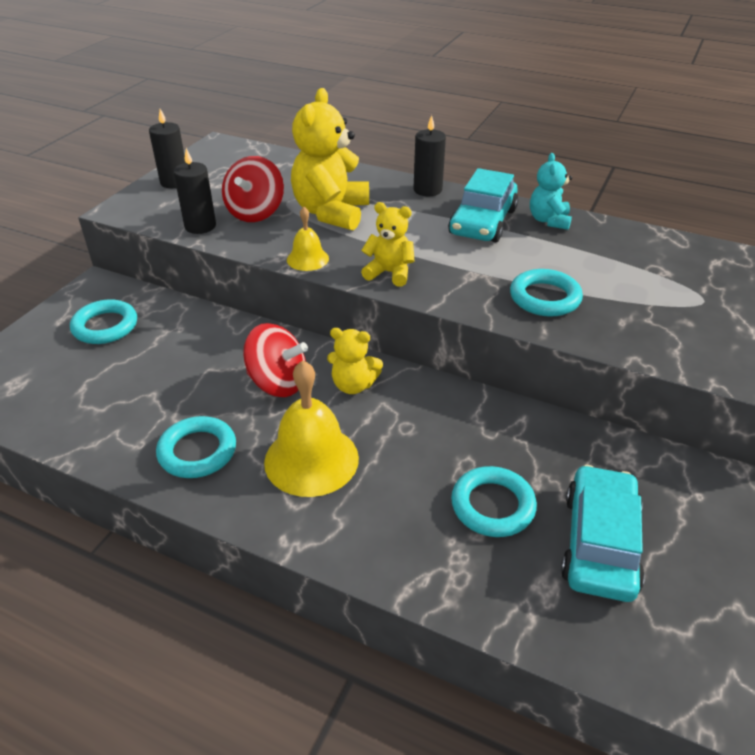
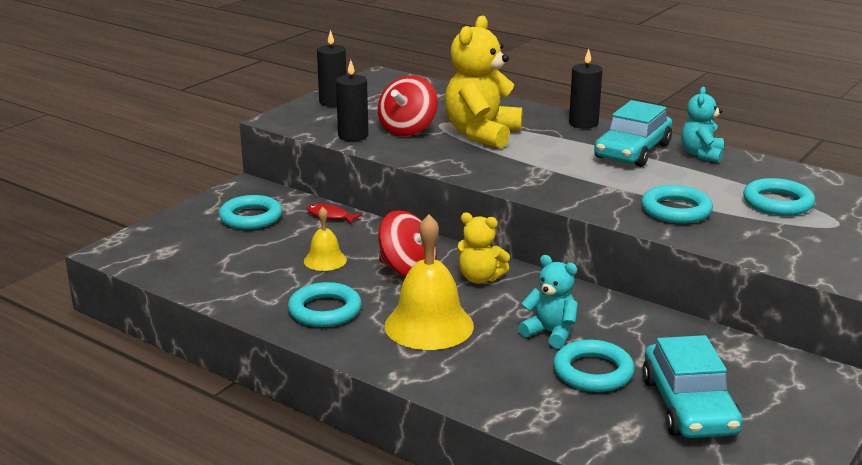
camera: 10 degrees right, 15 degrees down
yellow bell [287,207,329,271] -> yellow bell moved to [304,207,347,271]
yellow teddy bear [361,202,414,287] -> none
turquoise car [561,465,645,602] -> turquoise car turned 150 degrees clockwise [642,335,743,438]
none -> red fish [306,204,362,224]
none -> turquoise teddy bear [518,255,578,349]
none -> turquoise ring [743,178,815,216]

